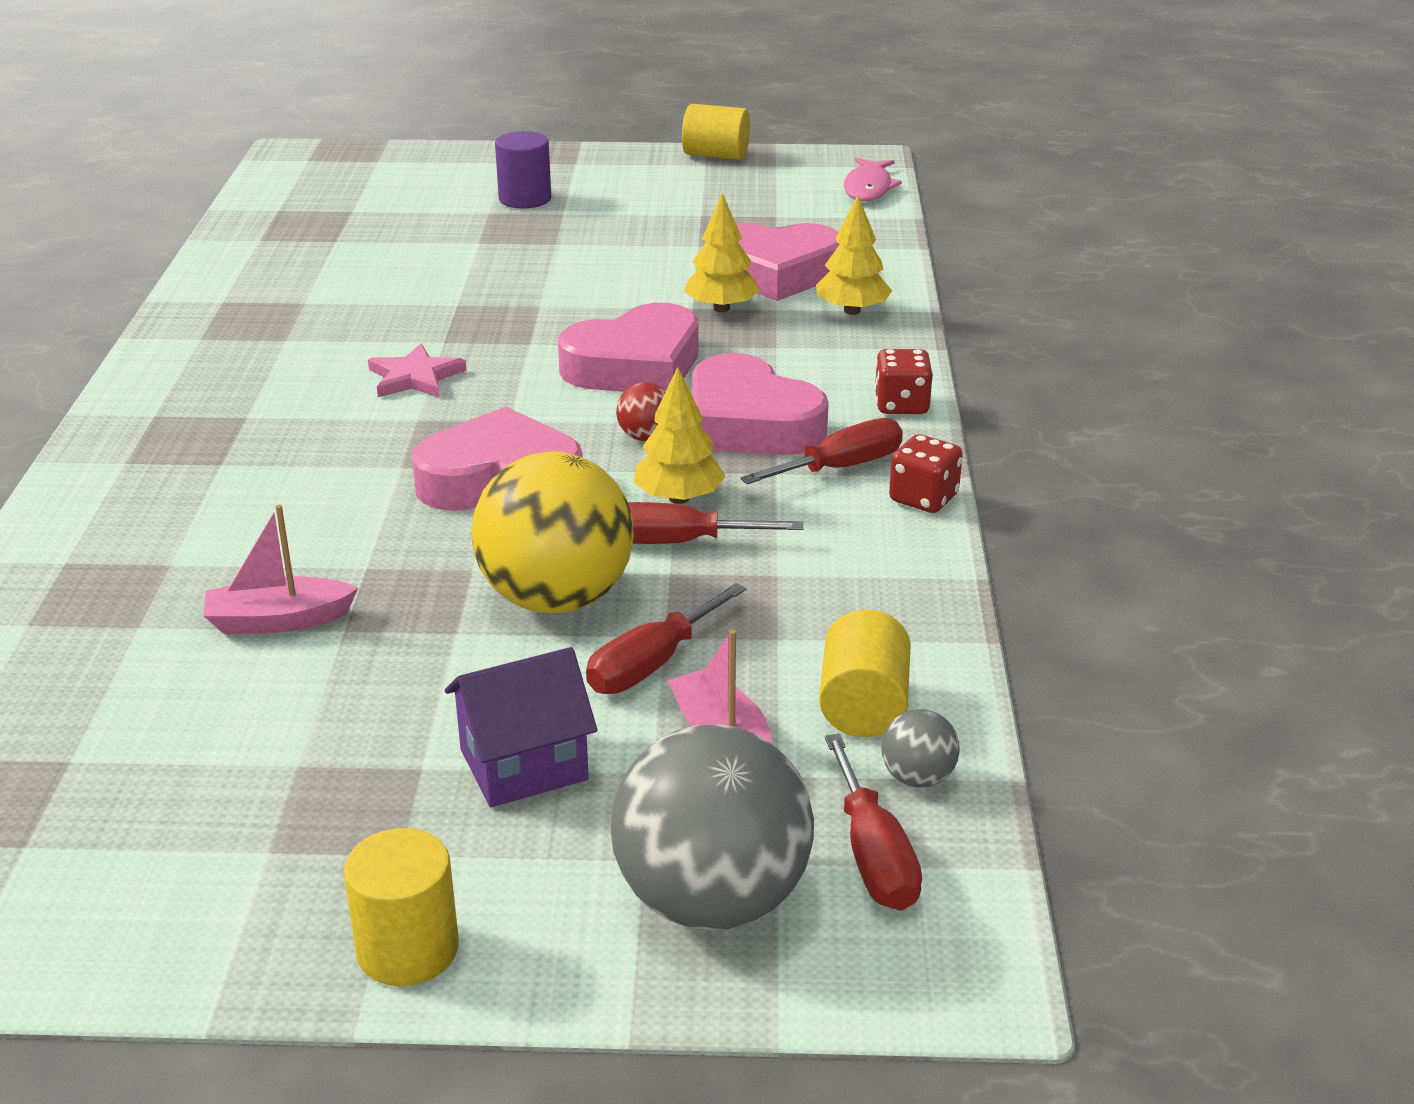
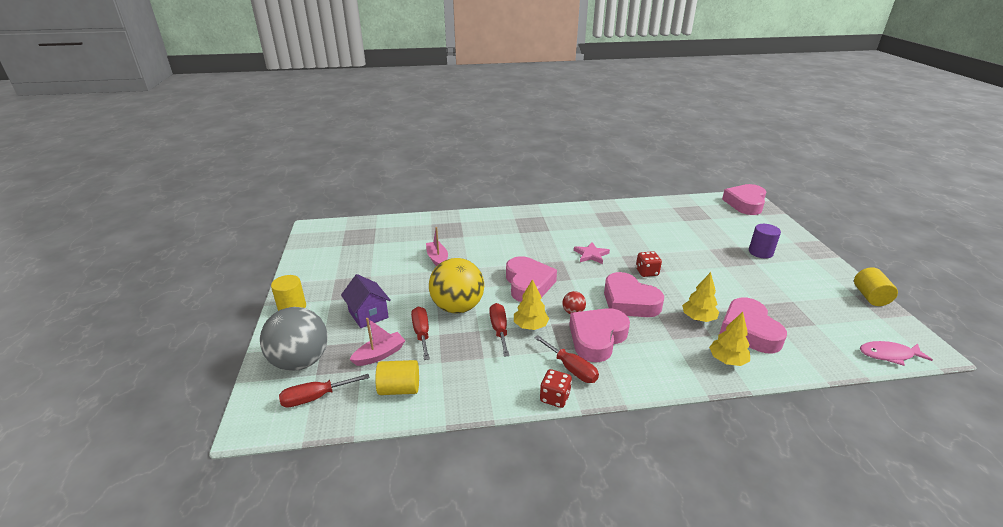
camera: 80 degrees right, 0 degrees up
red screwdriver [586,583,747,694] -> red screwdriver turned 45 degrees clockwise [411,307,430,360]
red dice [874,349,933,414] -> red dice moved to [636,251,662,277]
grey ball [881,709,960,787] -> none
none -> pink heart [722,184,766,215]

